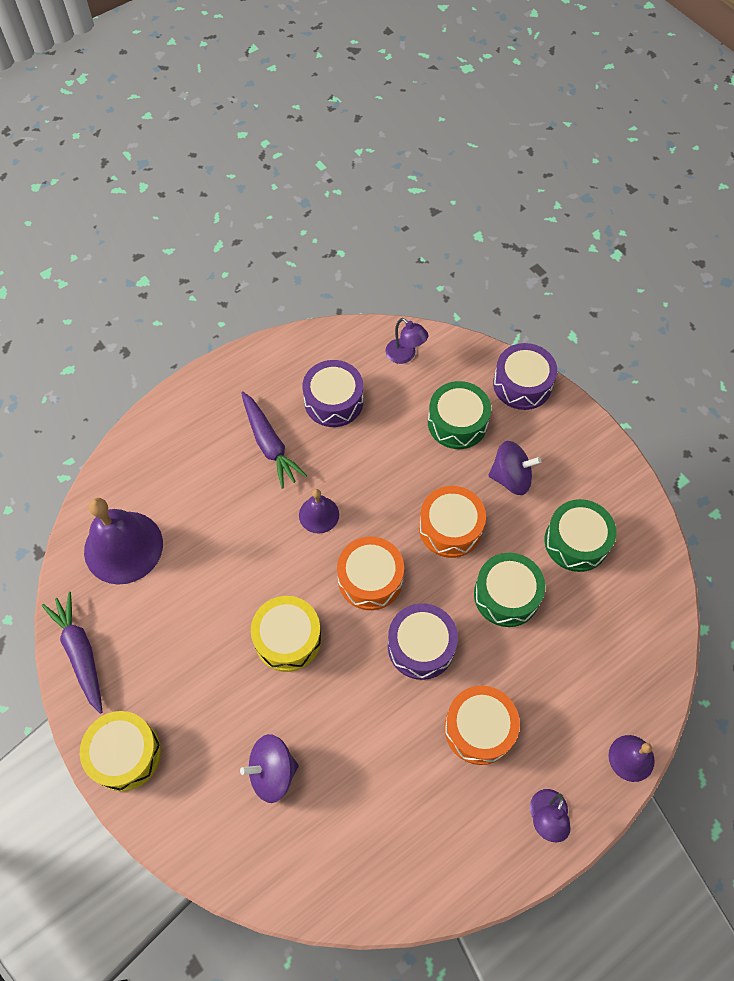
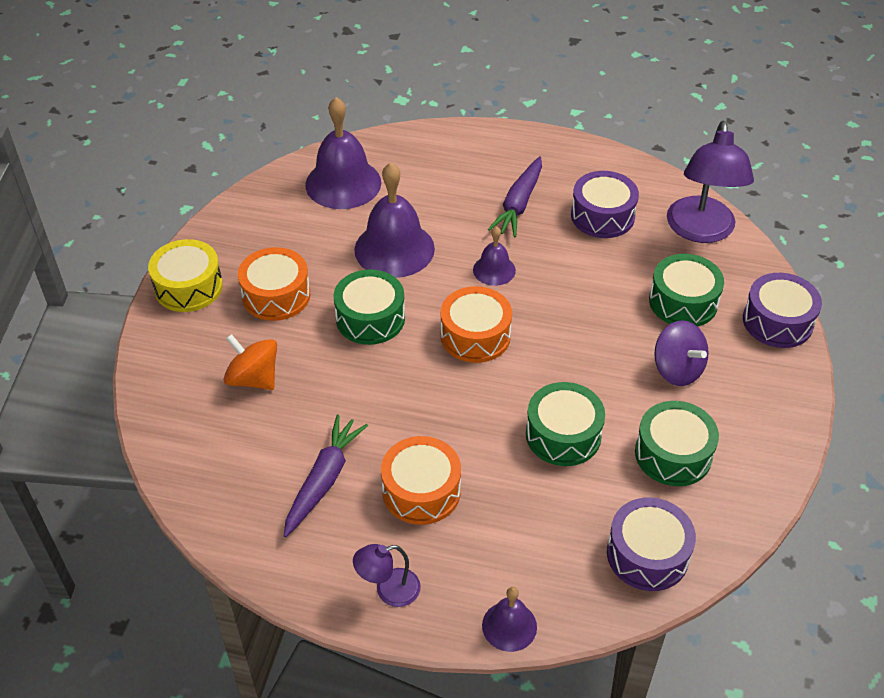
camera: 50 degrees right, 15 degrees down
purple carrot [42,592,103,714] -> purple carrot moved to [284,414,368,537]
purple spinning top [240,734,299,803] -> orange spinning top [224,334,277,390]
yellow drum [251,596,322,672] -> green drum [334,269,405,345]
purple lamp [385,318,428,364] -> purple lamp [667,121,754,243], size x2.03
purple drum [388,603,458,680] -> purple drum moved to [607,497,696,591]
orange drum [419,486,486,558] -> orange drum moved to [238,247,310,321]
none -> purple bell [354,162,435,278]

